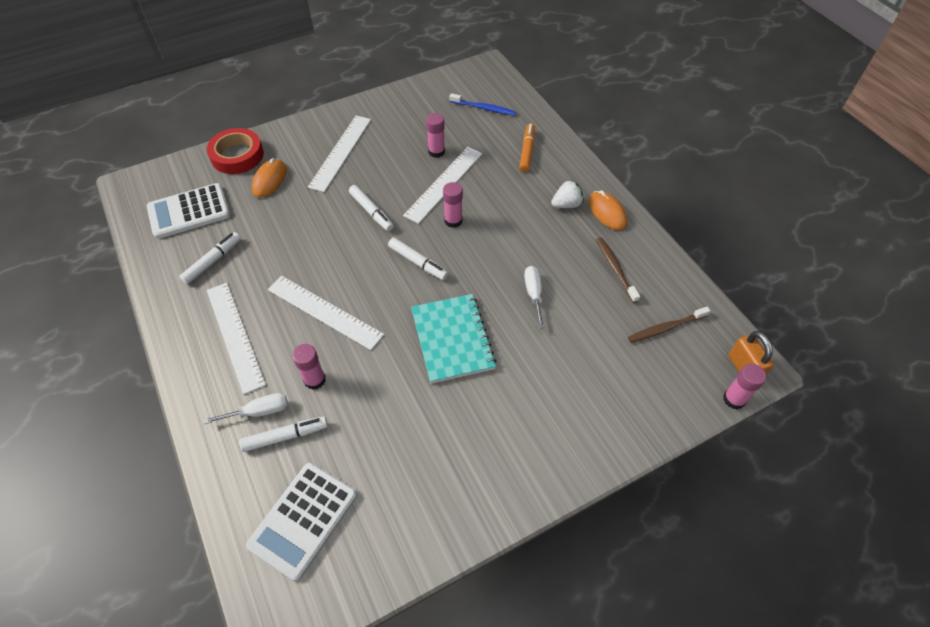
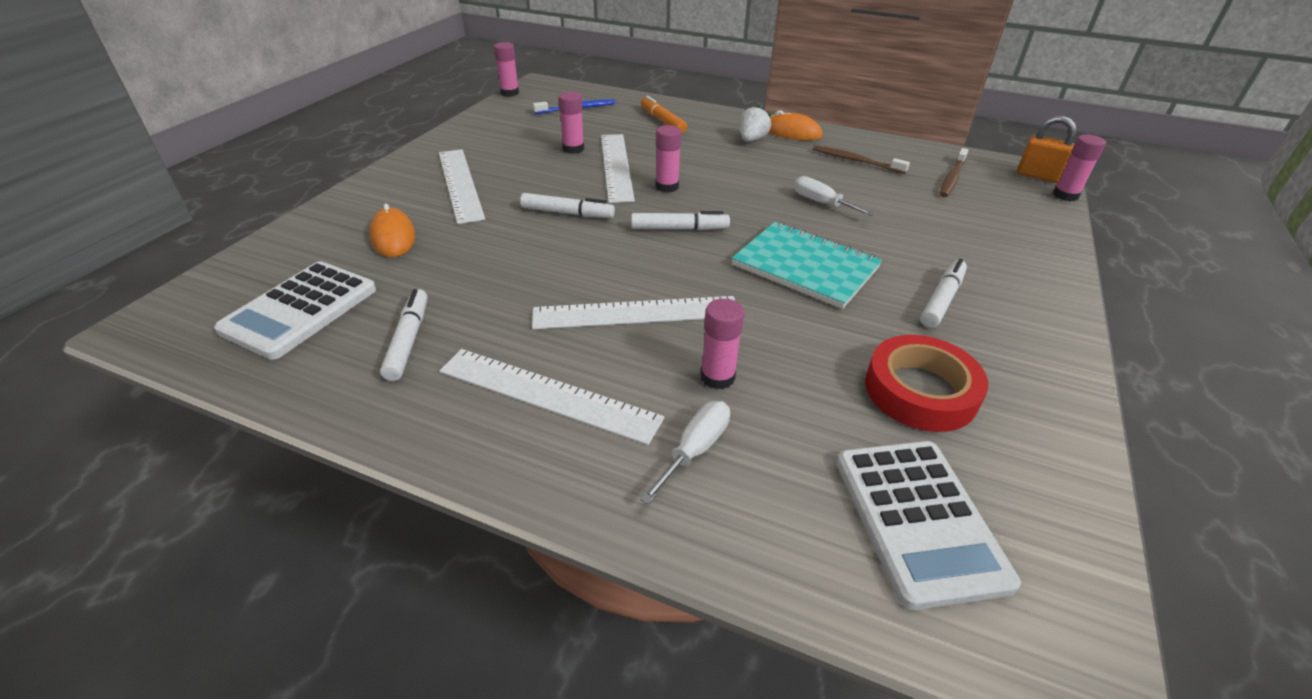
camera: 40 degrees left, 15 degrees down
red tape [207,128,264,174] -> red tape moved to [865,335,988,432]
white marker [239,416,328,452] -> white marker moved to [920,259,967,328]
none -> pink glue stick [494,42,519,97]

